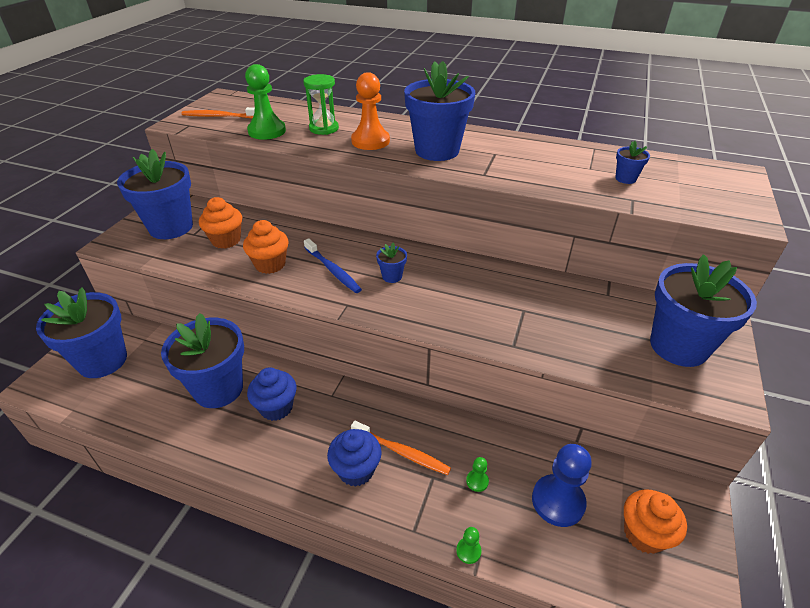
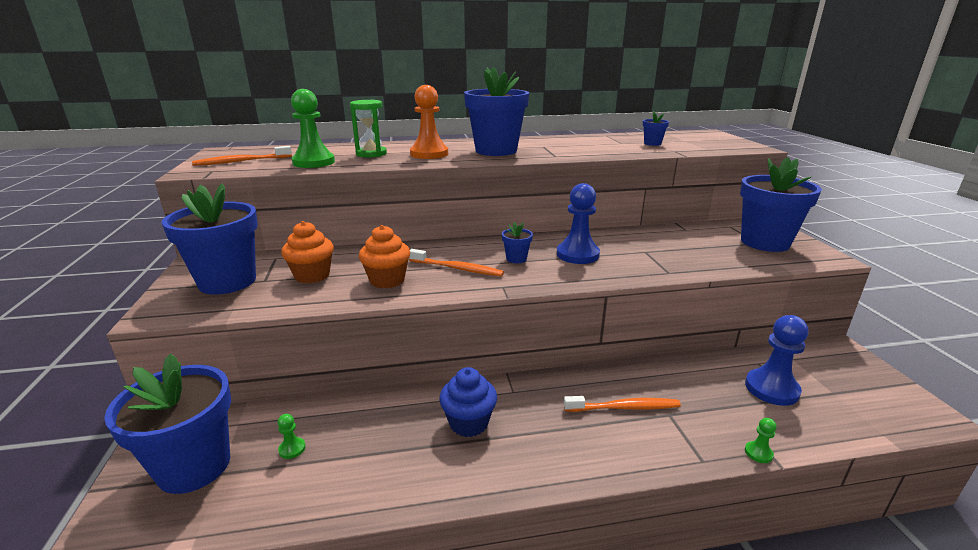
camera: 30 degrees left, 15 degrees down
blue flower pot [161,313,244,408] -> none
blue toothbrush [304,238,362,293] -> orange toothbrush [409,249,504,277]
blue cupcake [327,429,382,487] -> none
green pawn [466,457,489,492] -> green pawn moved to [278,414,306,459]
orange cupcake [624,489,687,554] -> none
none -> blue pawn [557,183,600,264]

